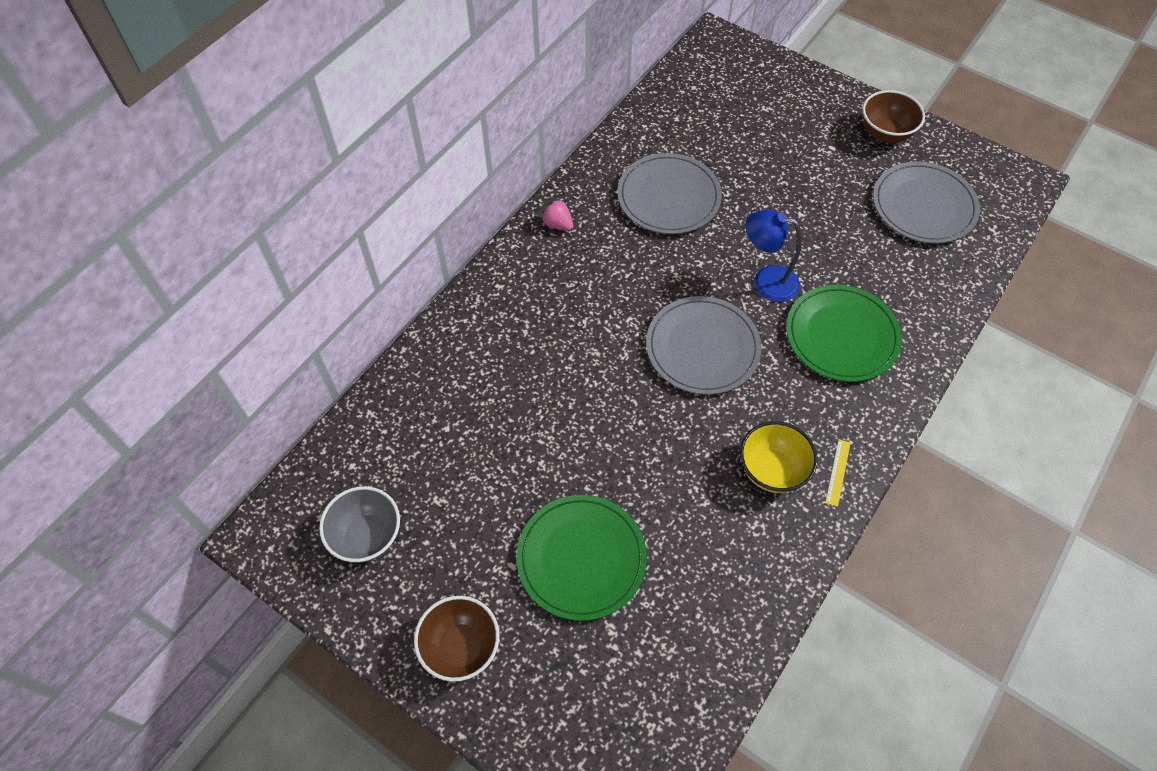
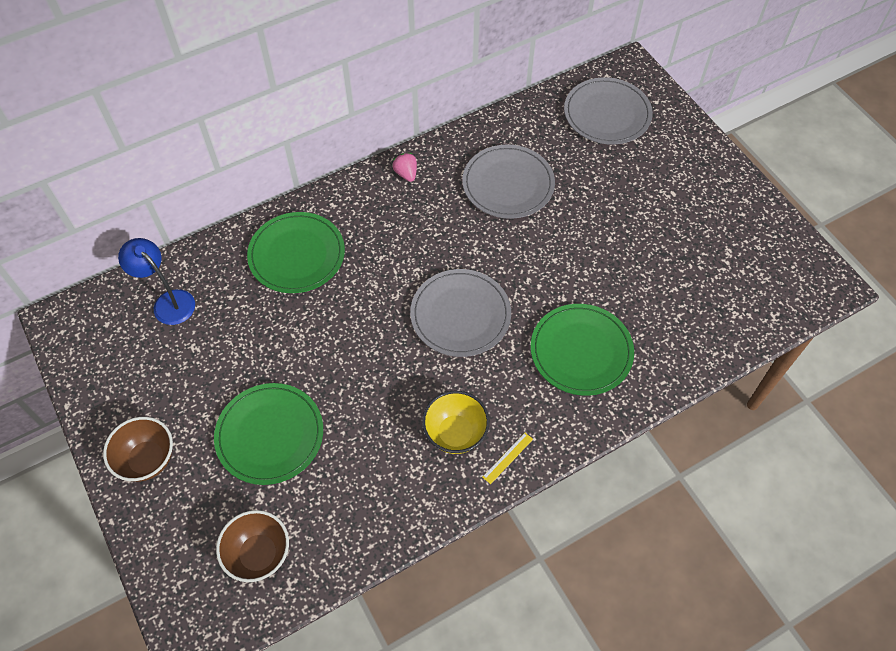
camera: 25 degrees right, 0 degrees up
grey bowl [319,486,400,563] -> none
blue lamp [745,210,802,302] -> blue lamp moved to [118,238,195,325]
brown bowl [862,90,925,143] -> brown bowl moved to [216,510,289,582]
grey plate [873,161,980,244] -> grey plate moved to [564,77,653,144]
none -> green plate [247,212,345,293]

